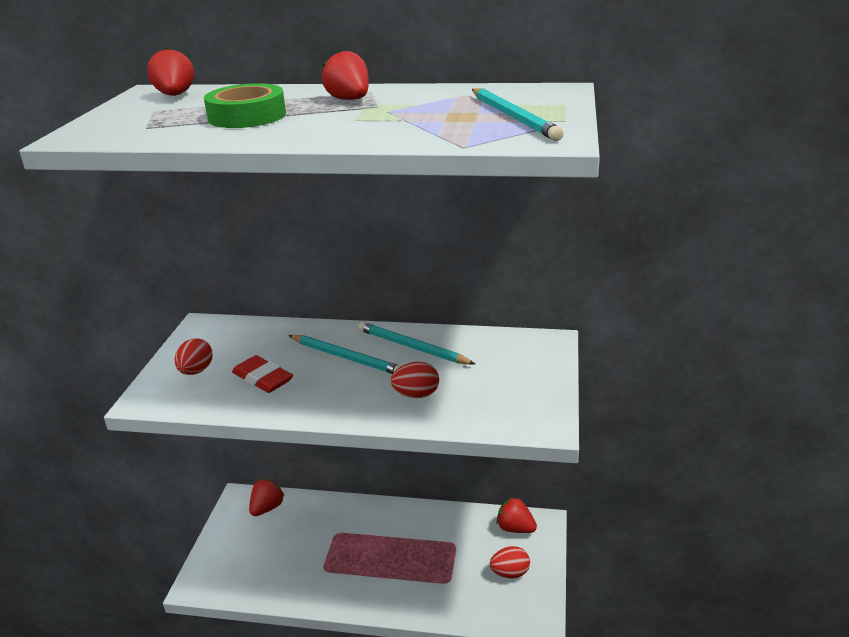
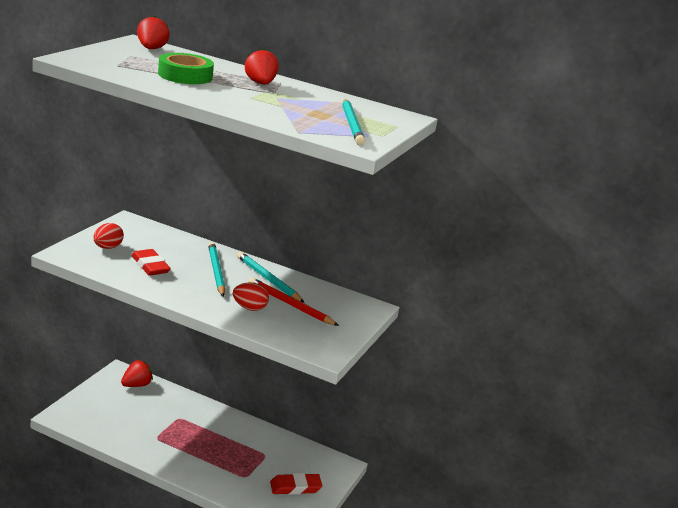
camera: 10 degrees right, 5 degrees down
turquoise pencil [288,335,401,374] -> turquoise pencil turned 150 degrees counterclockwise [208,242,225,296]
red egg [490,546,530,578] -> red eraser [270,473,322,495]
red strawberry [496,497,537,533] -> none
none -> red pencil [249,278,339,326]

